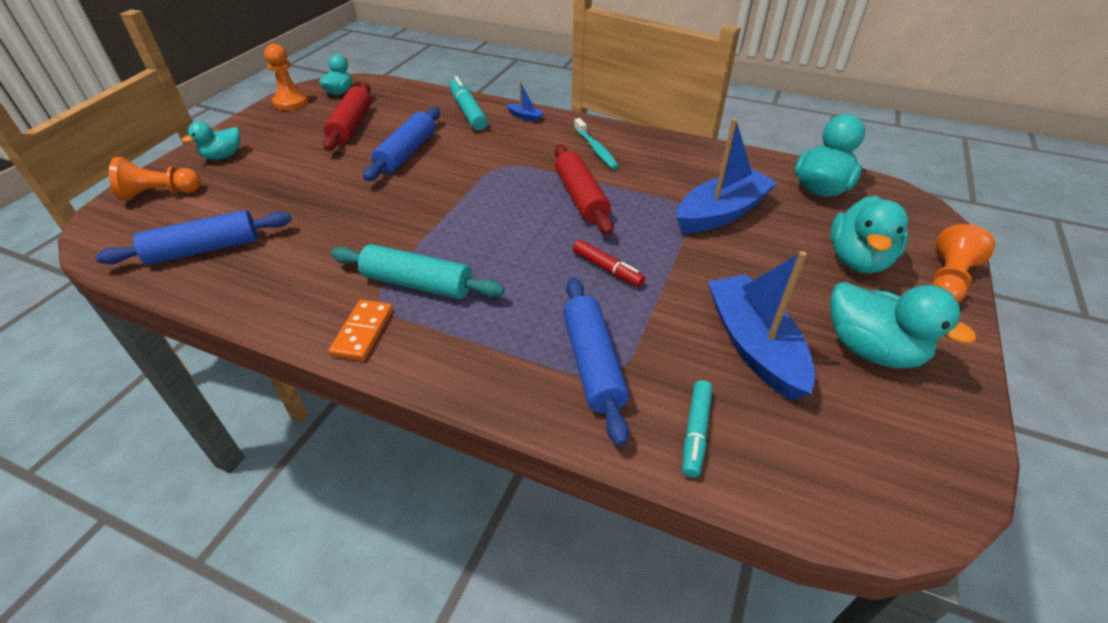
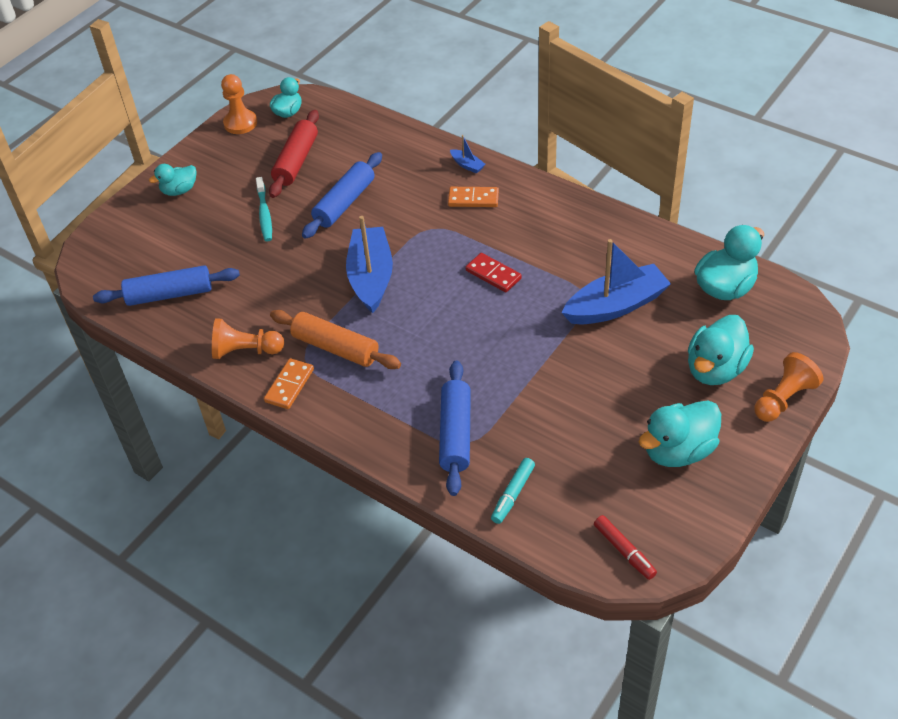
camera: 15 degrees right, 5 degrees up
orange pawn [109,157,201,201] -> orange pawn moved to [212,318,284,359]
turquoise rolling pin [331,244,505,299] -> orange rolling pin [270,310,401,369]
turquoise marker [449,76,488,131] -> none
red rolling pin [554,145,614,235] -> red domino [465,253,522,292]
red marker [573,240,645,287] -> red marker moved to [594,515,657,580]
turquoise toothbrush [574,118,619,169] -> turquoise toothbrush moved to [256,177,272,242]
blue boat [708,251,815,401] -> blue boat moved to [346,216,393,313]
turquoise duck [830,282,976,368] -> turquoise duck turned 90 degrees clockwise [639,400,721,467]
none -> orange domino [448,187,499,207]

